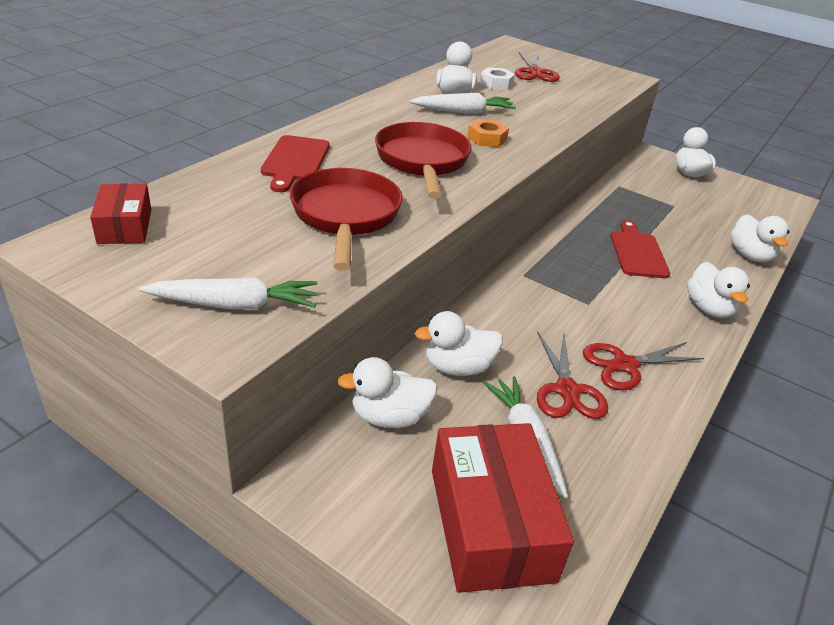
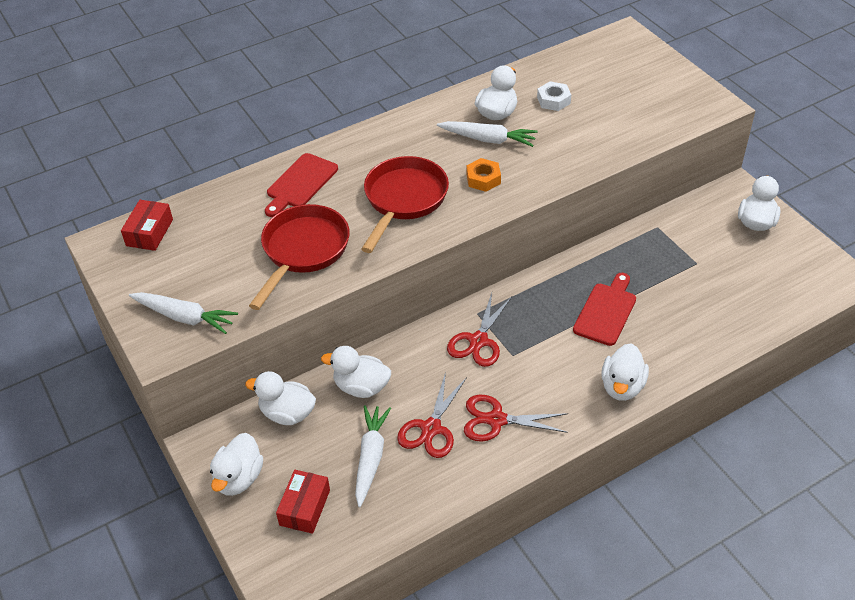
camera: 30 degrees right, 10 degrees up
red box [432,423,574,593] -> red box [276,470,330,534], size x0.53
red scissors [515,52,560,82] -> red scissors moved to [447,293,512,367]
white duck [730,214,789,262] -> white duck moved to [210,433,263,496]

